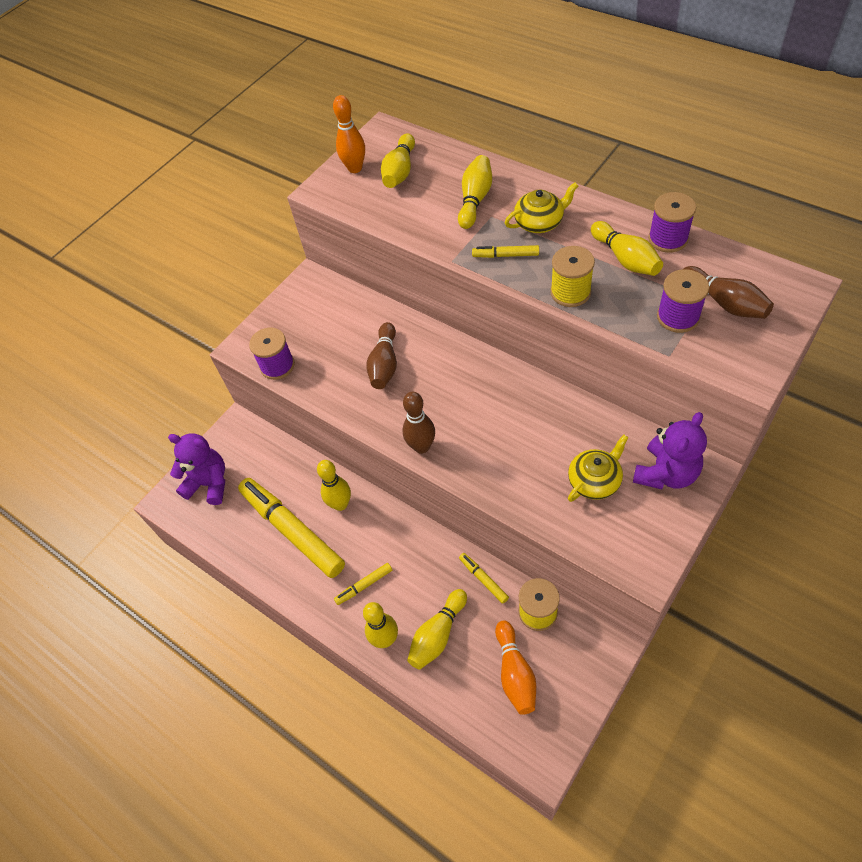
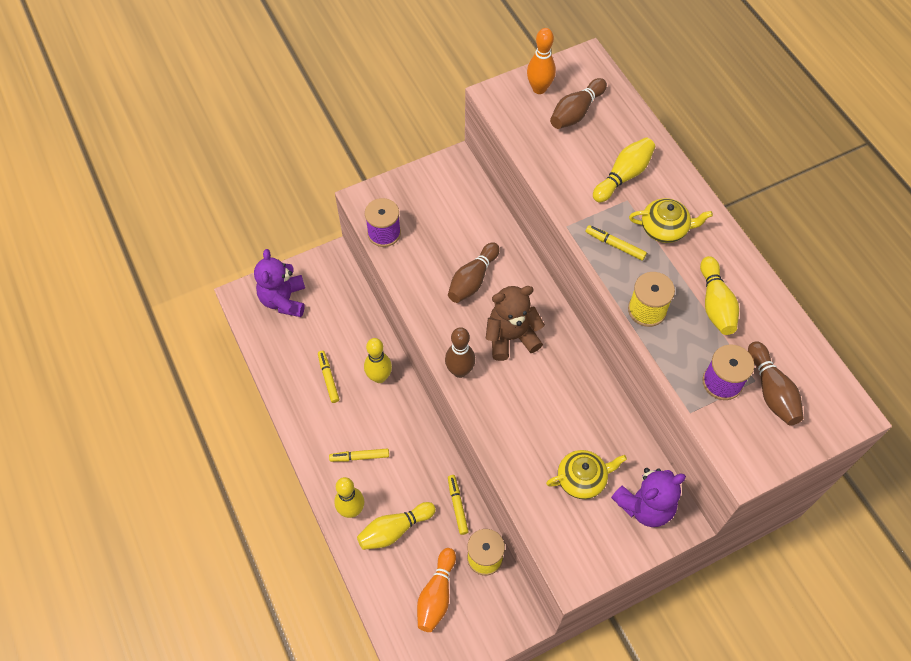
camera: 20 degrees right, 5 degrees up
purple teddy bear [168,433,225,505] -> purple teddy bear turned 135 degrees counterclockwise [254,249,305,317]
yellow marker [238,478,345,578] -> yellow marker [318,351,339,403], size x0.43
yellow bowling pin [381,133,415,188] -> brown bowling pin [550,78,607,129]
purple spool [648,192,696,253] -> none
none -> brown teddy bear [486,286,545,361]

